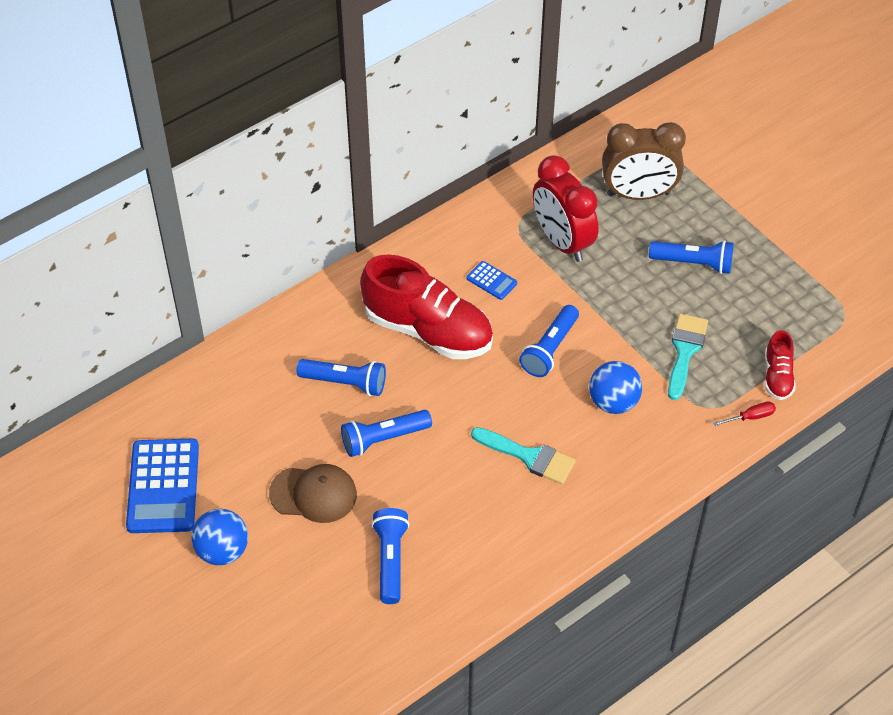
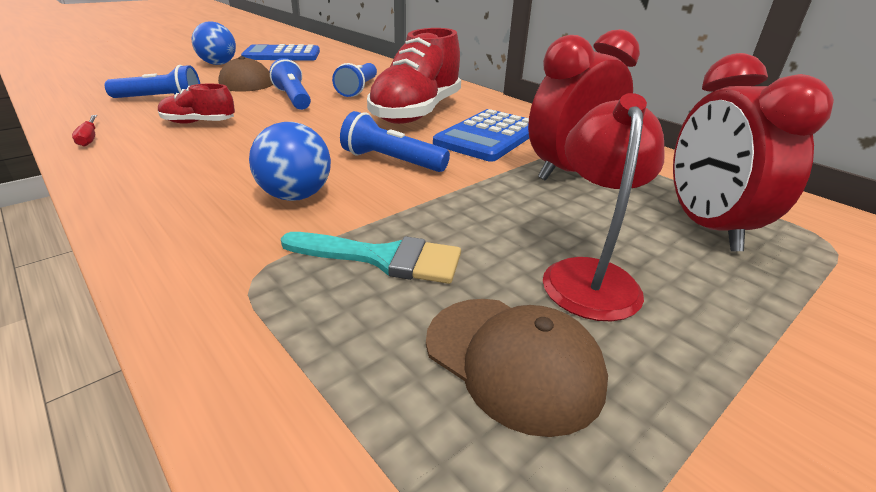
camera: 85 degrees right, 20 degrees down
blue calculator [467,261,517,300] -> blue calculator [433,109,529,162], size x2.15
turquoise brush [471,427,576,484] -> none
brown clock [602,122,686,200] -> red clock [673,53,834,251]
blue flashlight [649,240,733,274] -> red lamp [543,93,665,321]
red screwdriver [713,402,776,426] -> red screwdriver moved to [72,115,97,147]
red shoe [765,330,796,400] -> red shoe moved to [158,84,235,124]
none -> brown cap [426,299,608,437]

